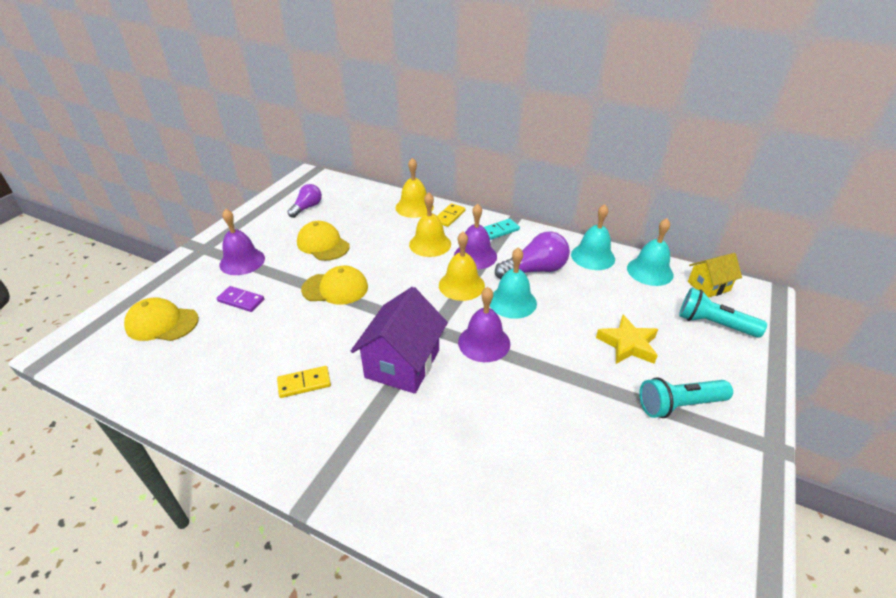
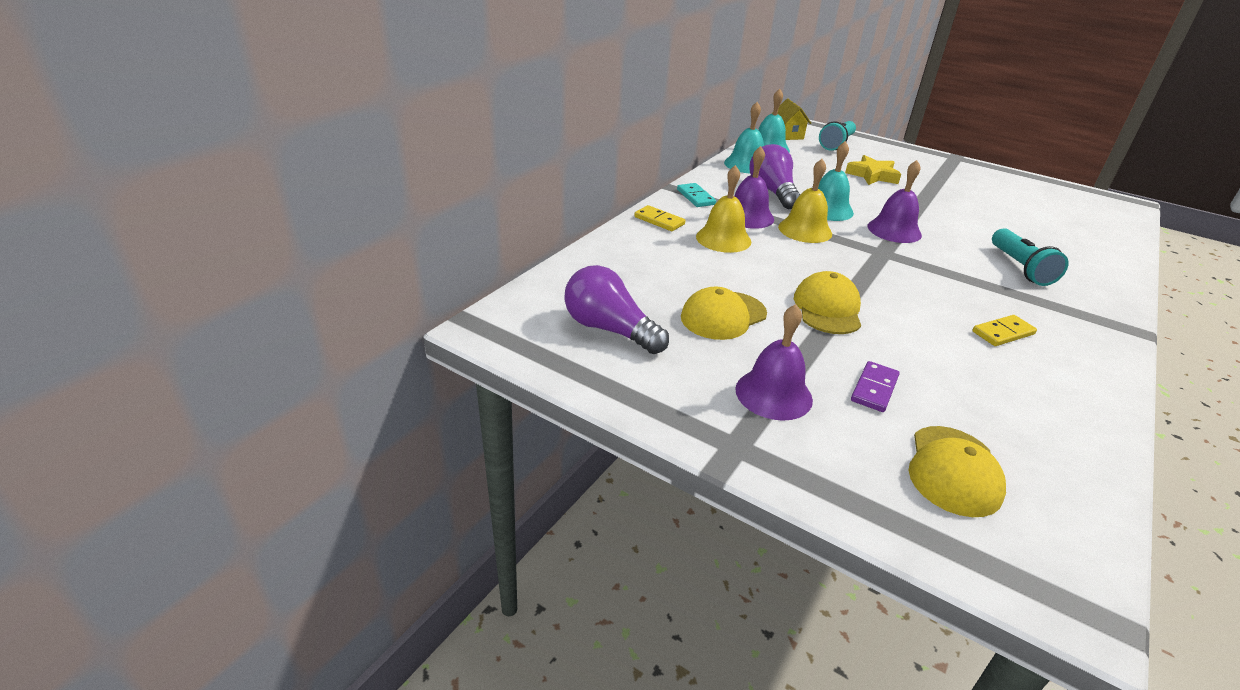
camera: 85 degrees left, 5 degrees down
yellow domino [277,366,331,398] -> yellow domino turned 75 degrees clockwise [973,315,1037,346]
purple light bulb [287,184,322,218] -> purple light bulb [564,265,669,354], size x1.55
purple house [351,287,448,394] -> none
yellow bell [395,158,434,218] -> none
turquoise flashlight [639,377,733,418] -> turquoise flashlight moved to [992,228,1069,286]

